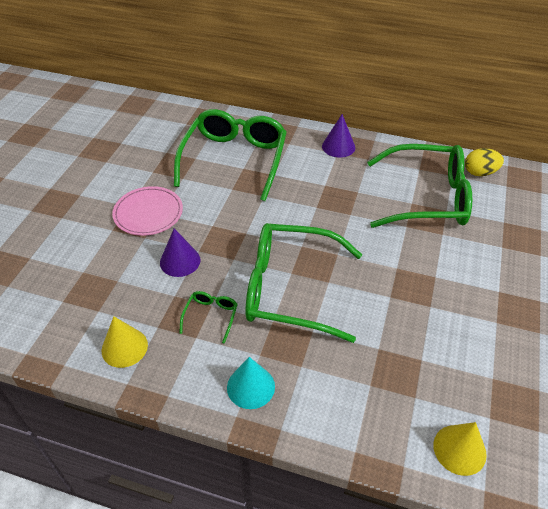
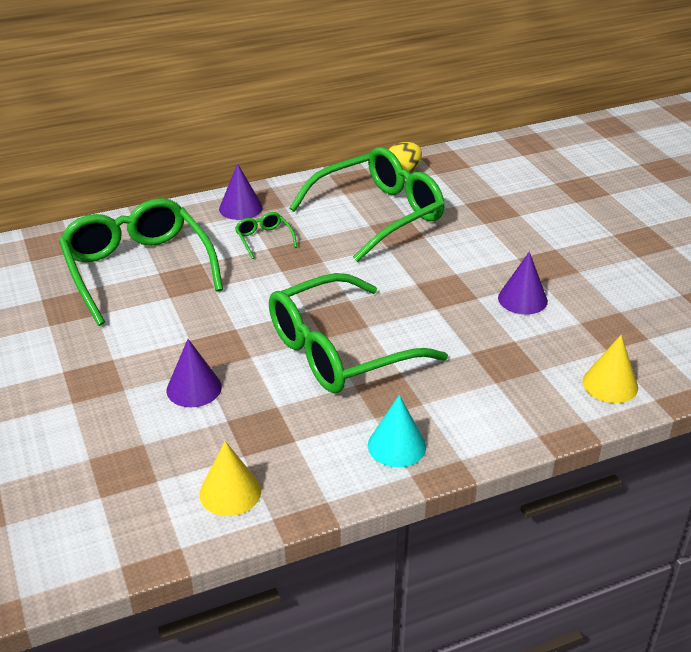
camera: 40 degrees left, 10 degrees down
pink plate [112,186,183,236] -> none
green glasses [179,291,238,344] -> green glasses moved to [235,212,297,259]
none -> purple cone [498,252,548,315]

